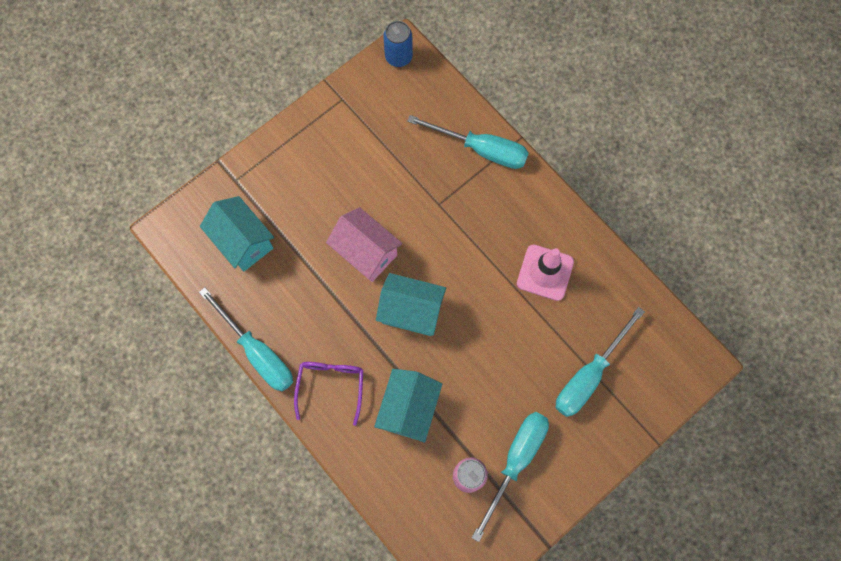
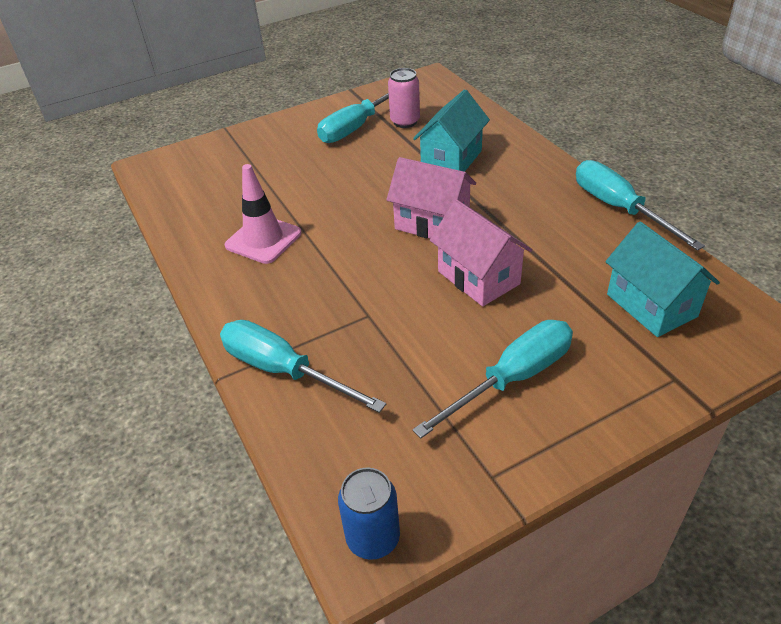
camera: 165 degrees left, 30 degrees down
purple glasses [294,362,363,426] -> none
turquoise house [376,273,446,336] -> pink house [386,157,476,239]
turquoise screwdriver [556,307,645,417] -> turquoise screwdriver moved to [412,320,573,438]

